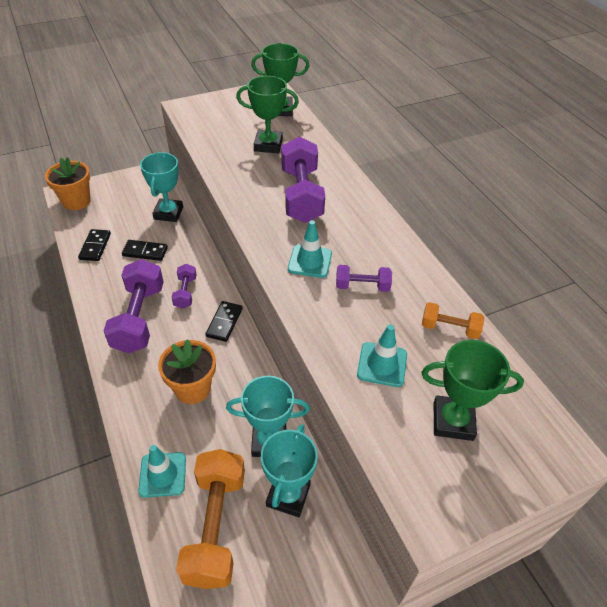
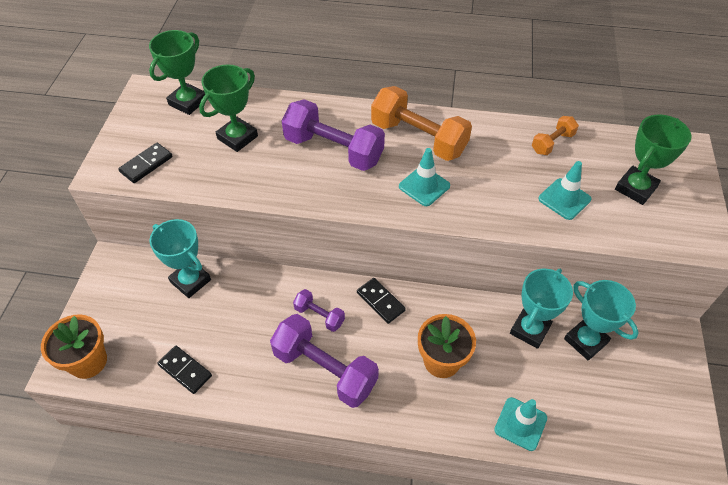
camera: 55 degrees left, 5 degrees up
black domino [122,240,168,261] -> black domino moved to [118,143,173,183]
orange dumbbell [176,449,245,589] -> orange dumbbell moved to [371,86,472,161]
purple dumbbell [336,265,392,292] -> none

